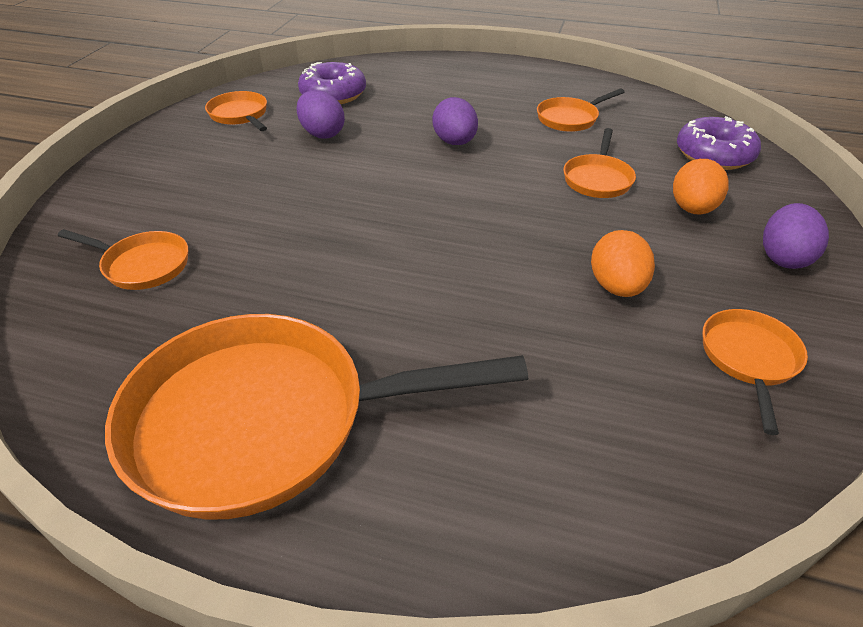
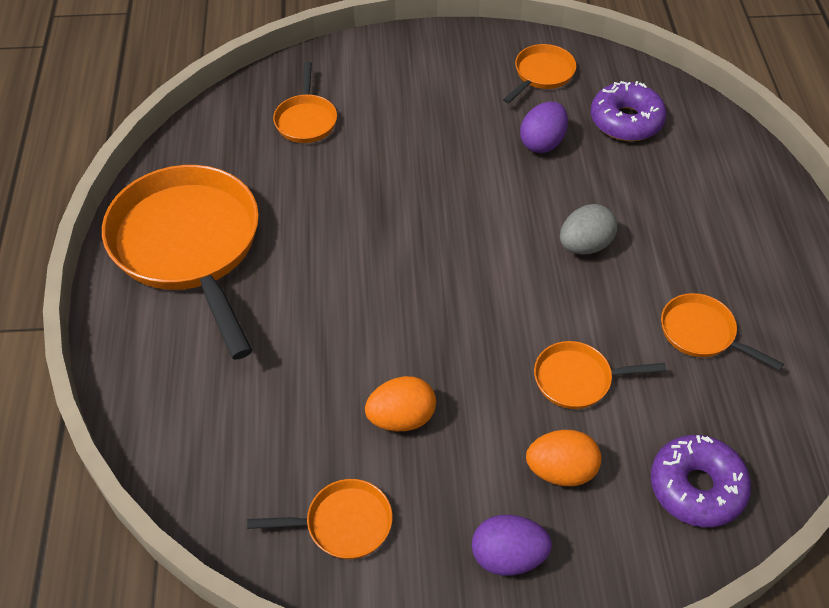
camera: 70 degrees right, 10 degrees up
purple egg [432,97,478,145] -> grey egg [560,204,617,254]

